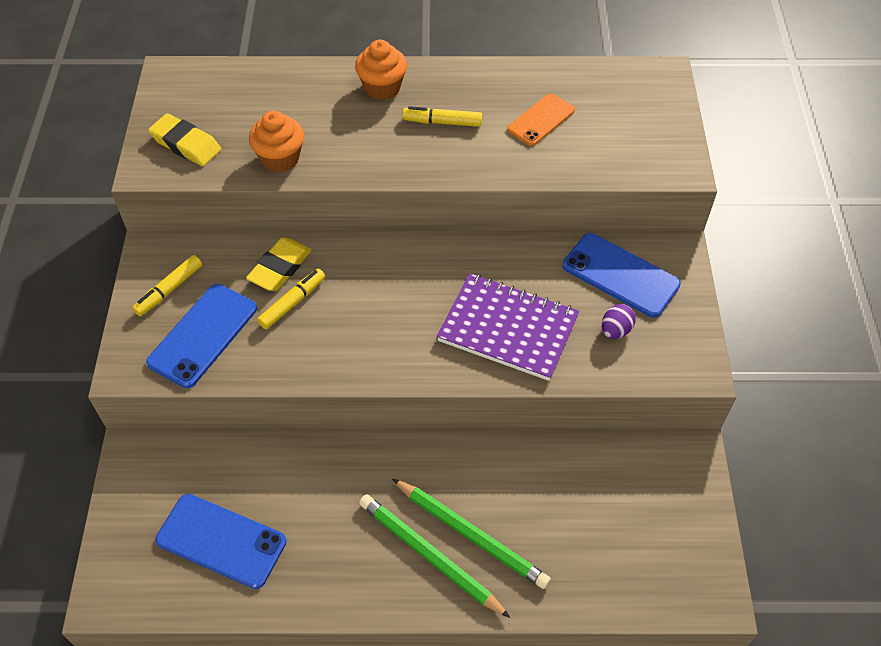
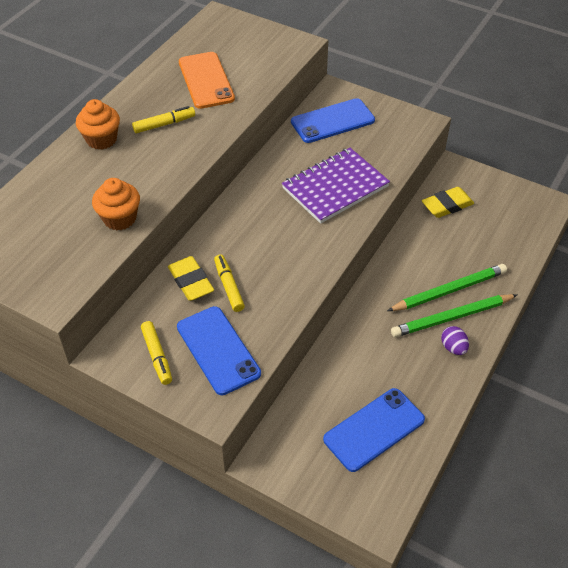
camera: 60 degrees left, 5 degrees down
yellow eraser [148,114,221,166] -> yellow eraser moved to [422,187,474,218]
yellow marker [402,106,482,127] -> yellow marker turned 150 degrees counterclockwise [132,106,195,133]
orange phone [507,93,575,146] -> orange phone [179,52,235,109], size x1.51
purple egg [602,304,636,339] -> purple egg moved to [441,326,469,355]

